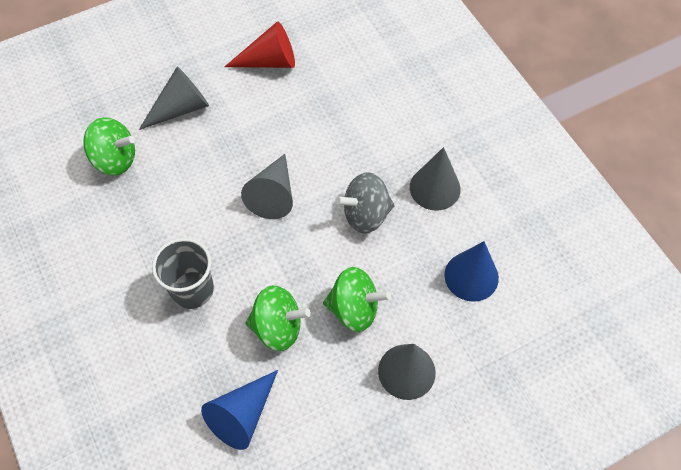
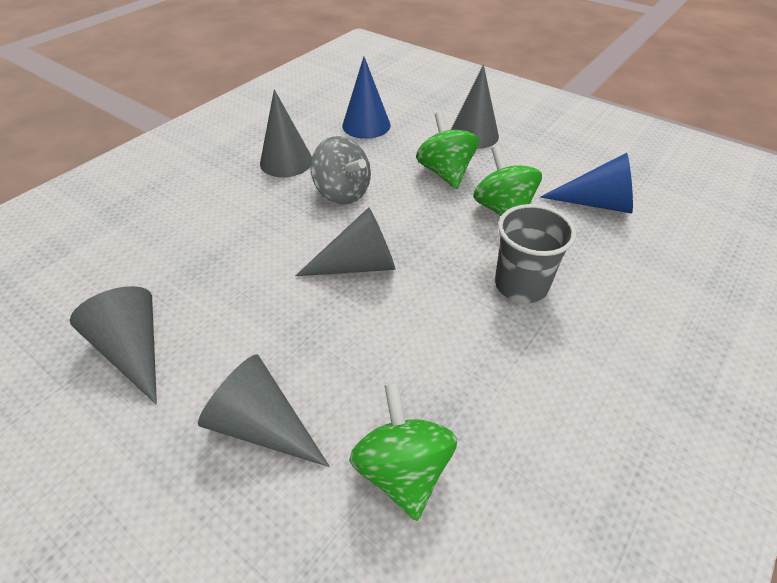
camera: 115 degrees left, 15 degrees down
red cone [225,21,295,68] -> grey cone [70,286,157,404]

